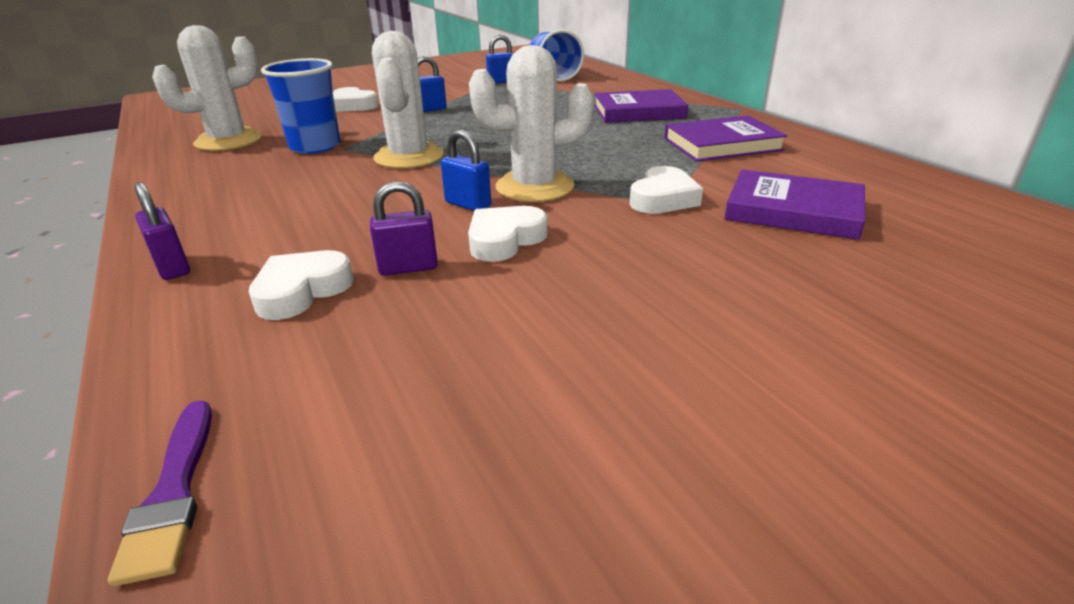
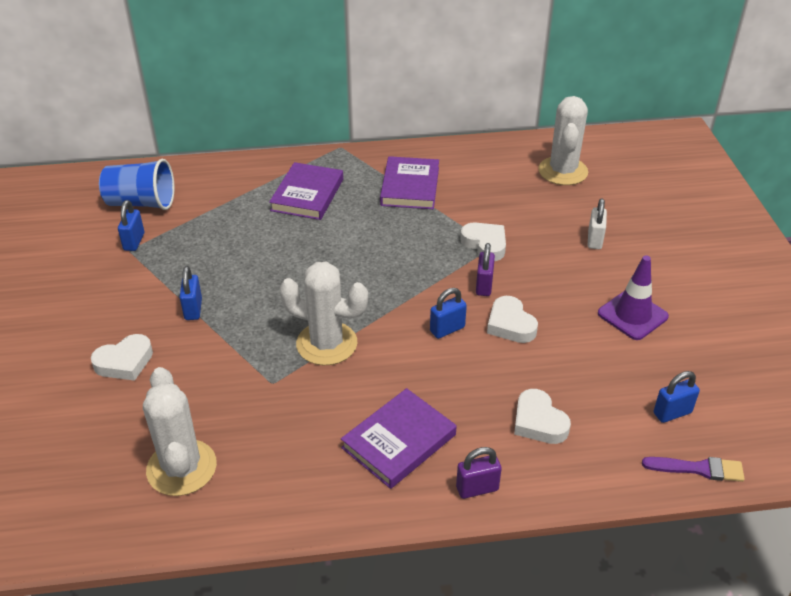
camera: 70 degrees left, 10 degrees up
blue cup [261,58,340,154] -> none
purple padlock [370,181,438,276] -> purple padlock moved to [476,243,495,296]
white cactus [469,45,593,202] -> white cactus moved to [538,96,588,185]
purple book [724,169,865,240] -> purple book moved to [341,388,457,489]
none -> white padlock [588,199,607,249]
none -> purple traffic cone [598,256,669,340]
none -> blue padlock [654,371,700,423]

